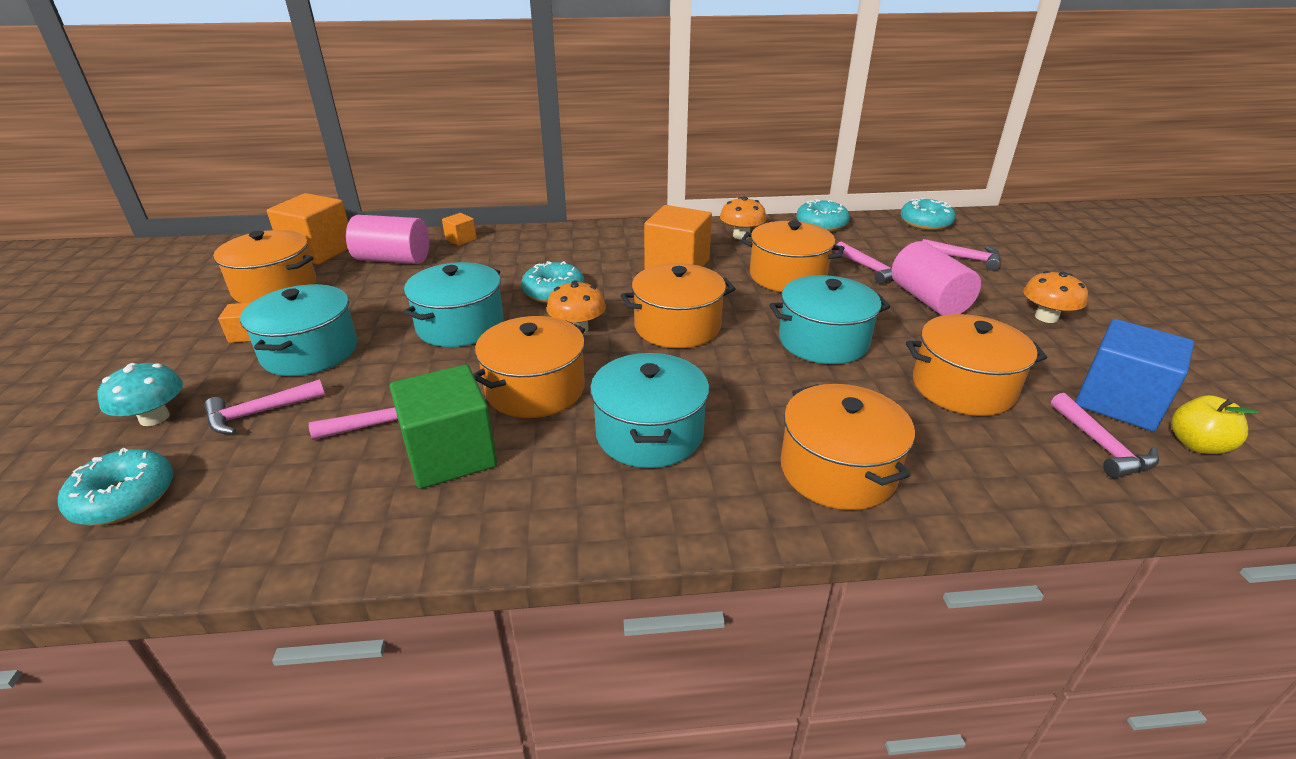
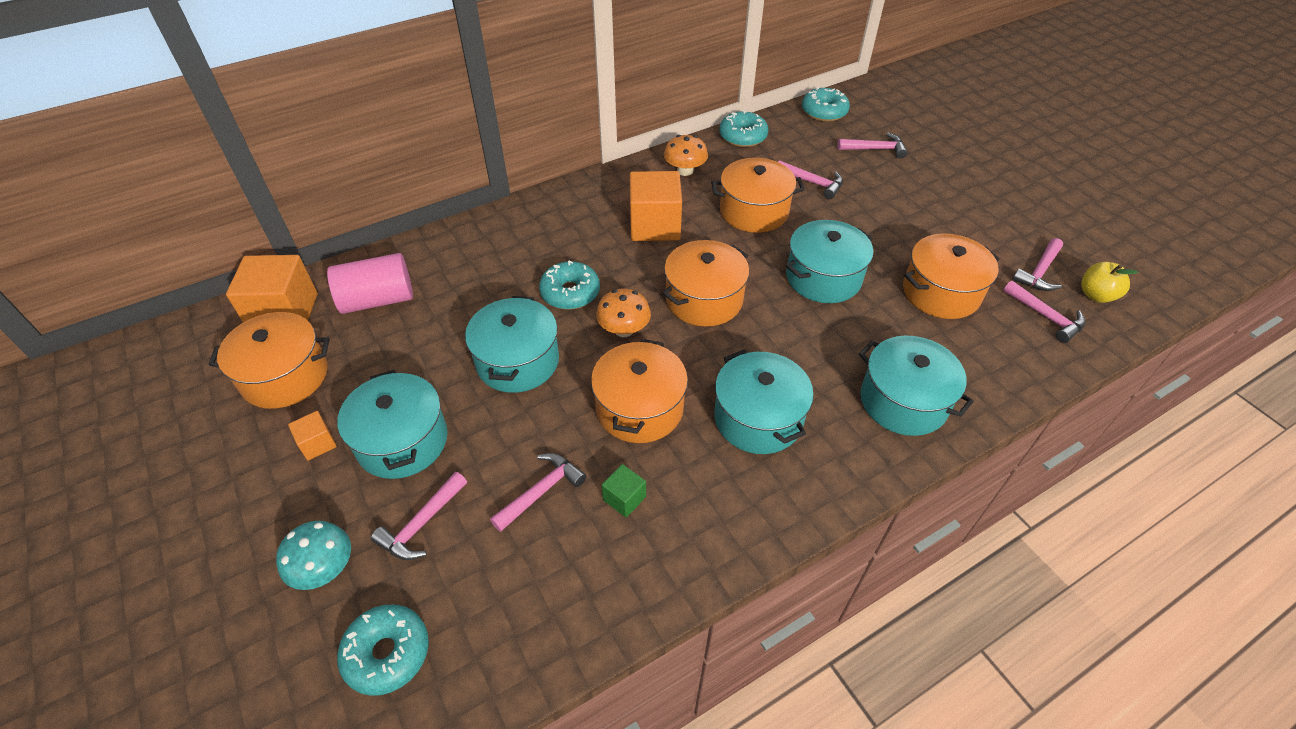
camera: 25 degrees left, 15 degrees up
green cube [390,365,497,489] -> green cube [602,464,646,518], size x0.47
orange cube [442,213,477,246] -> none
orange pot [781,384,915,510] -> turquoise pot [859,336,974,436]
pink cylinder [892,241,981,316] -> none
orange mushroom [1023,271,1088,323] -> none
blue cube [1075,319,1194,431] -> pink hammer [1012,238,1063,291]

